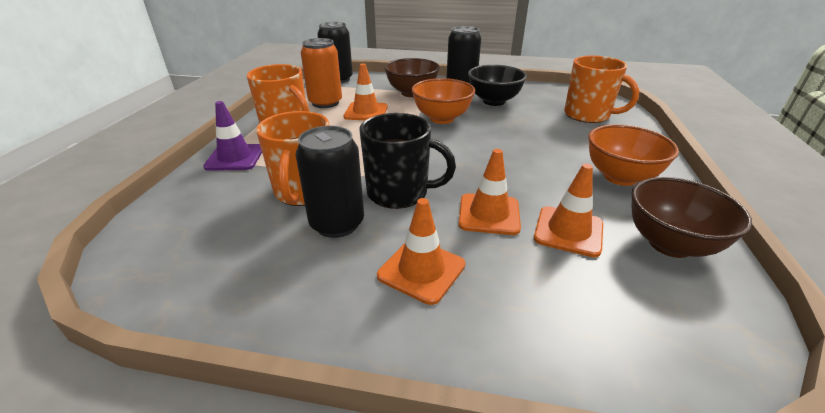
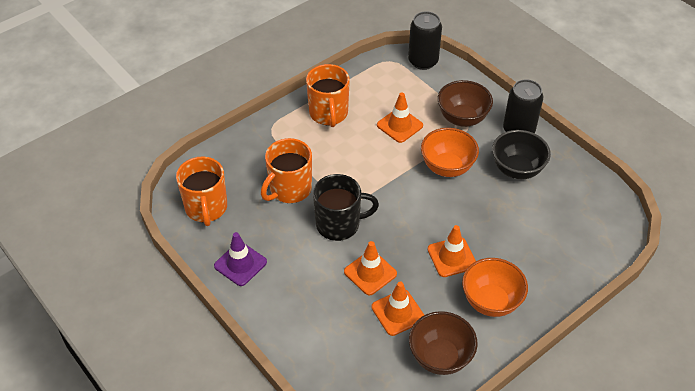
camera: 40 degrees right, 15 degrees up
purple traffic cone [203,101,262,171] -> purple traffic cone moved to [214,232,267,286]
black can [295,126,364,238] -> none
orange can [301,38,342,108] -> none
black mug [360,113,456,209] -> black mug turned 60 degrees counterclockwise [313,174,379,241]
orange traffic cone [377,198,465,305] -> orange traffic cone moved to [428,225,476,277]
orange mug [564,55,639,123] -> orange mug moved to [176,157,227,226]

